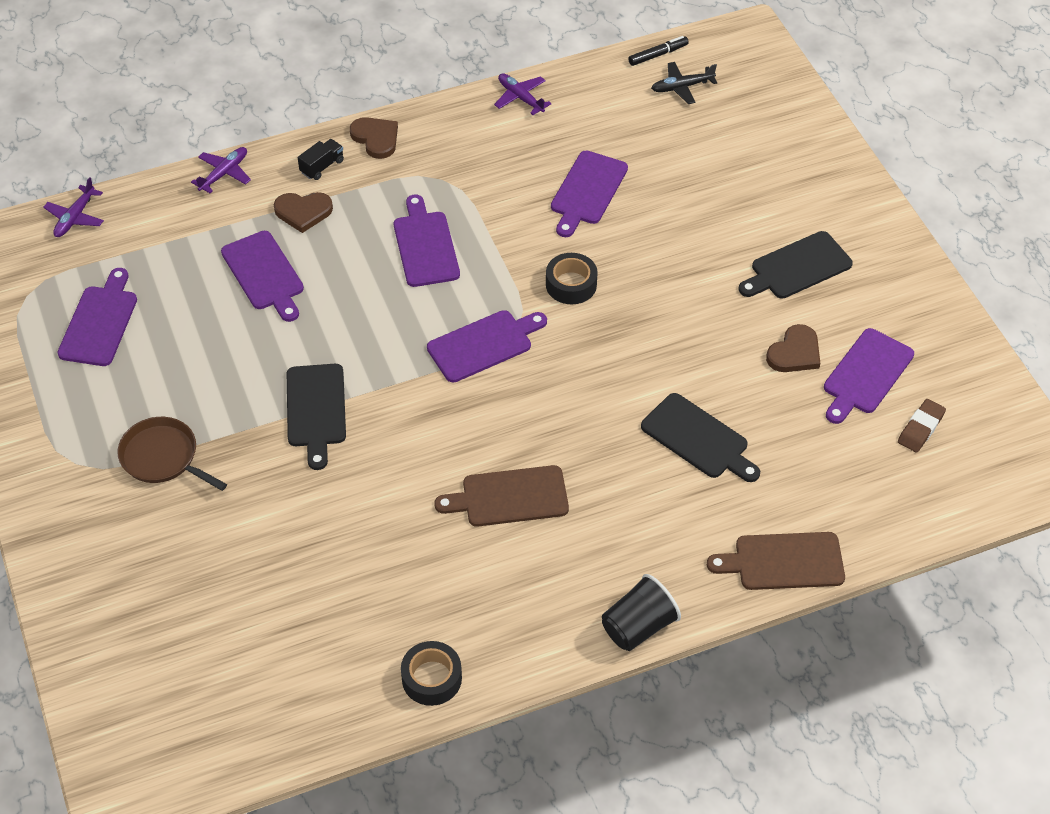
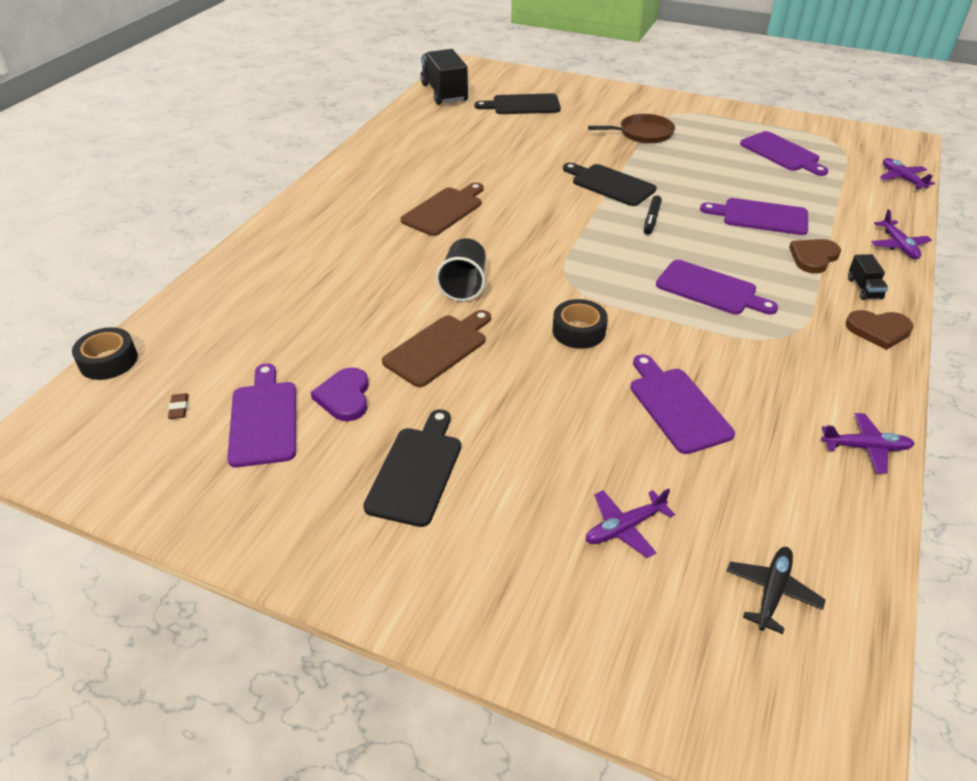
camera: 135 degrees right, 10 degrees down
black tape [401,641,462,706] -> black tape moved to [72,327,138,380]
purple cutting board [427,310,547,382] -> none
black cup [602,574,681,651] -> black cup moved to [436,238,486,301]
black marker [628,36,689,66] -> black marker moved to [644,195,662,235]
black cutting board [641,393,760,482] -> black cutting board moved to [474,93,561,114]
brown cutting board [707,532,845,590] -> brown cutting board moved to [382,310,491,387]
brown heart [766,324,821,372] -> purple heart [311,367,369,421]
brown eraser [898,399,946,453] -> brown eraser [168,393,189,419], size x0.60
none -> black truck [420,49,468,105]
none -> purple plane [586,488,675,558]

